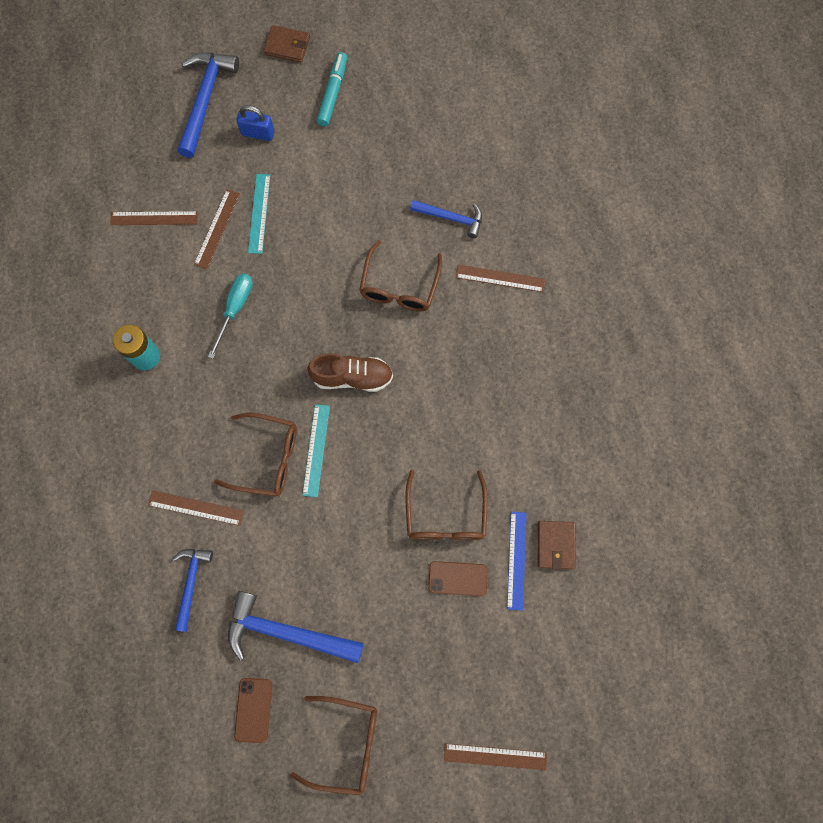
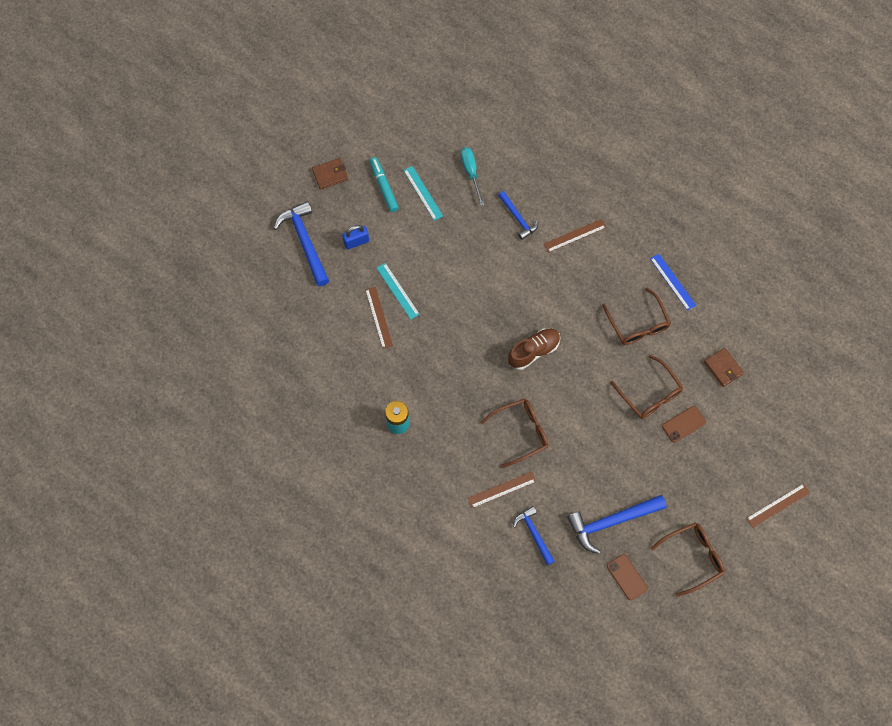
camera: 35 degrees left, 5 degrees down
brown ruler [110,211,198,225] -> none
turquoise screwdriver [208,273,253,359] -> turquoise screwdriver moved to [461,147,484,206]
turquoise ruler [302,404,330,497] -> turquoise ruler moved to [403,166,443,221]
brown glasses [359,240,442,311] -> brown glasses moved to [602,288,671,345]
blue hammer [410,200,482,238] -> blue hammer turned 75 degrees clockwise [498,191,539,240]
blue ruler [507,512,527,611] -> blue ruler moved to [650,254,696,311]

